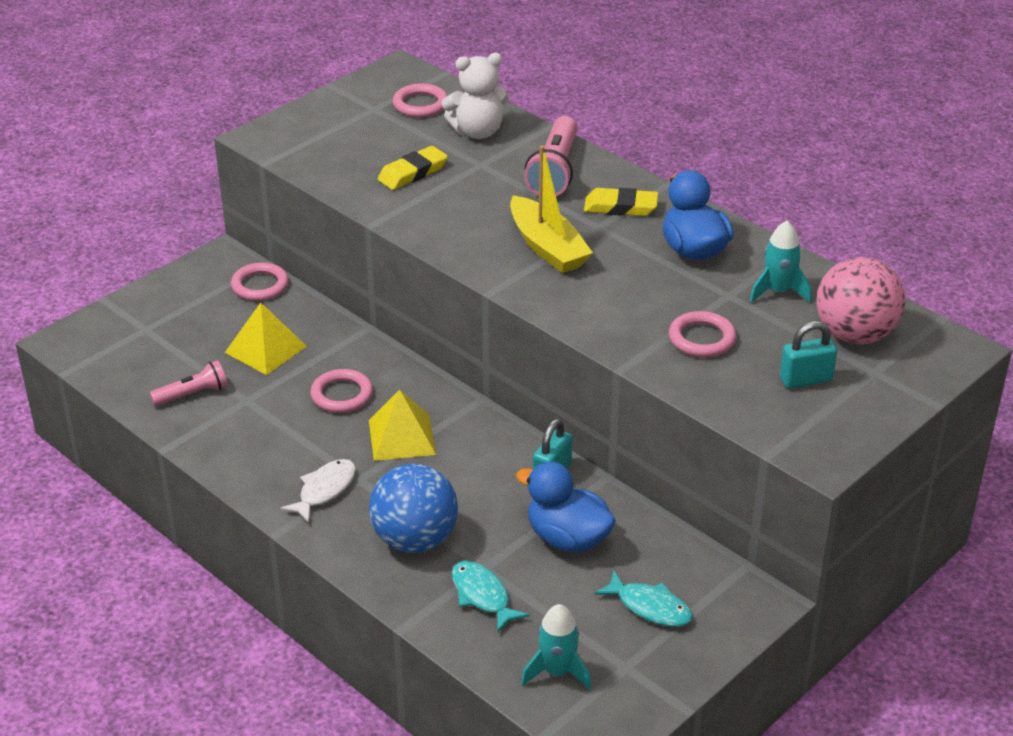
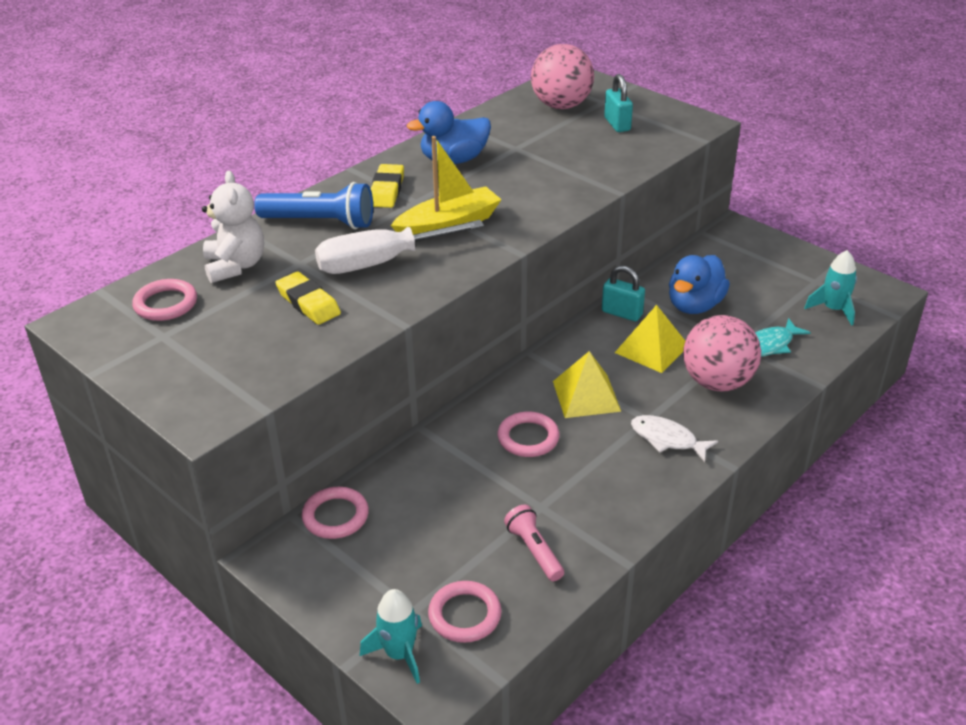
camera: 90 degrees left, 0 degrees up
yellow pyramid [225,303,307,375] -> yellow pyramid moved to [615,305,685,373]
blue ball [369,464,458,553] -> pink ball [683,315,761,392]
pink flashlight [524,116,578,196] -> blue flashlight [254,182,373,229]
turquoise fish [594,571,693,627] -> none
pink ring [669,311,736,357] -> pink ring moved to [428,581,502,643]
turquoise rocket [750,221,811,303] -> turquoise rocket moved to [360,589,422,684]
none -> white screwdriver [315,220,484,274]

